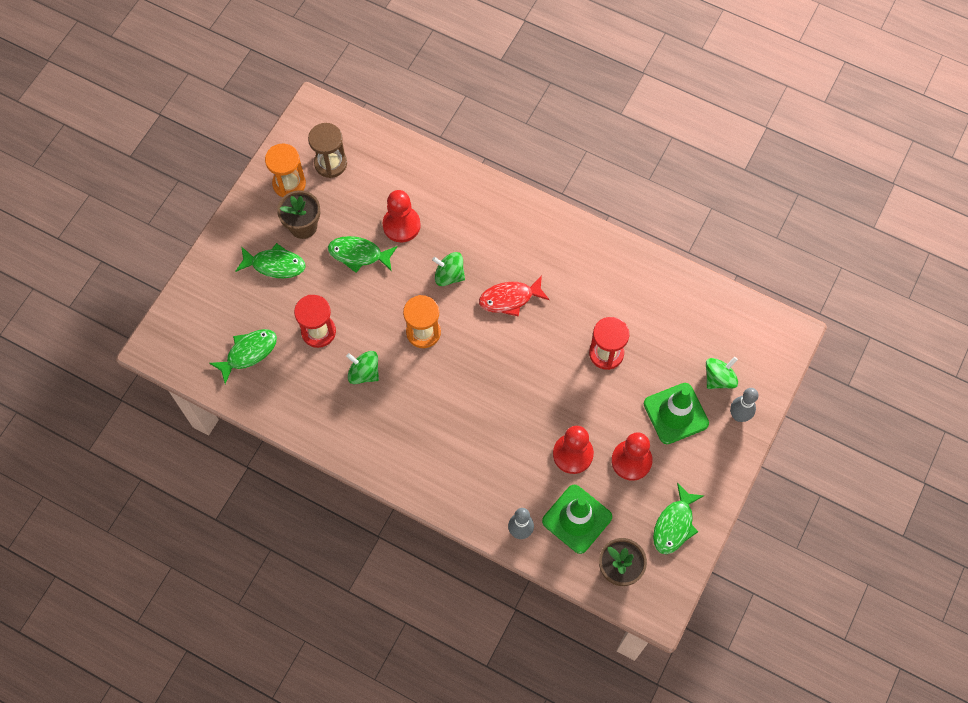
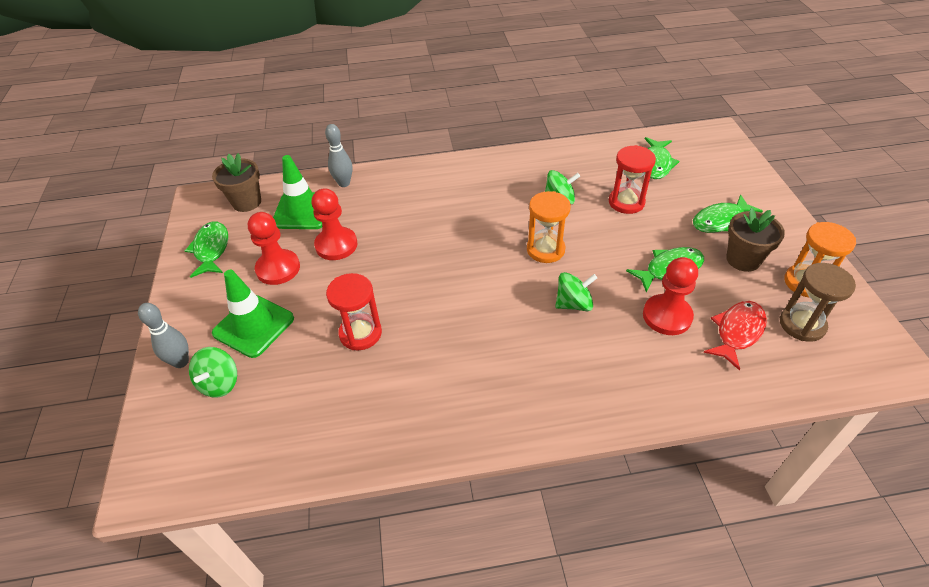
camera: 145 degrees right, 20 degrees down
red fish [479,275,549,317] -> red fish moved to [703,301,767,371]

